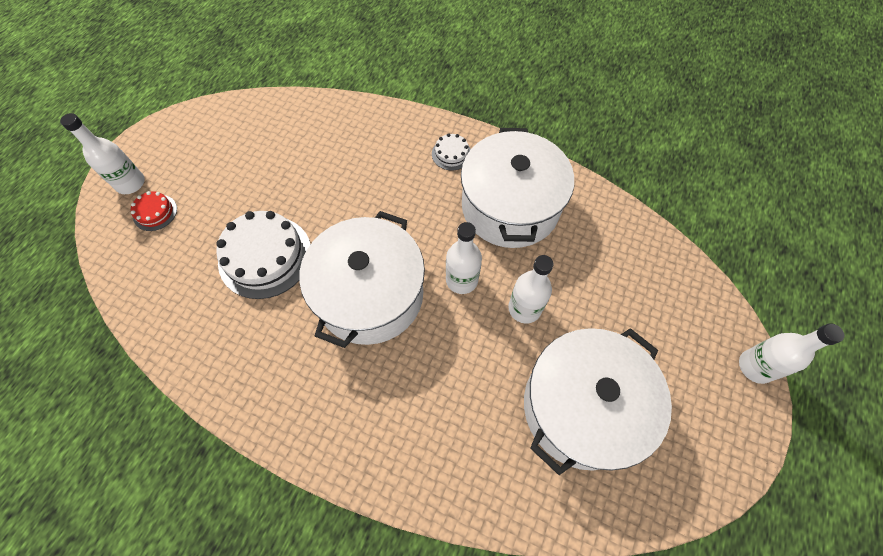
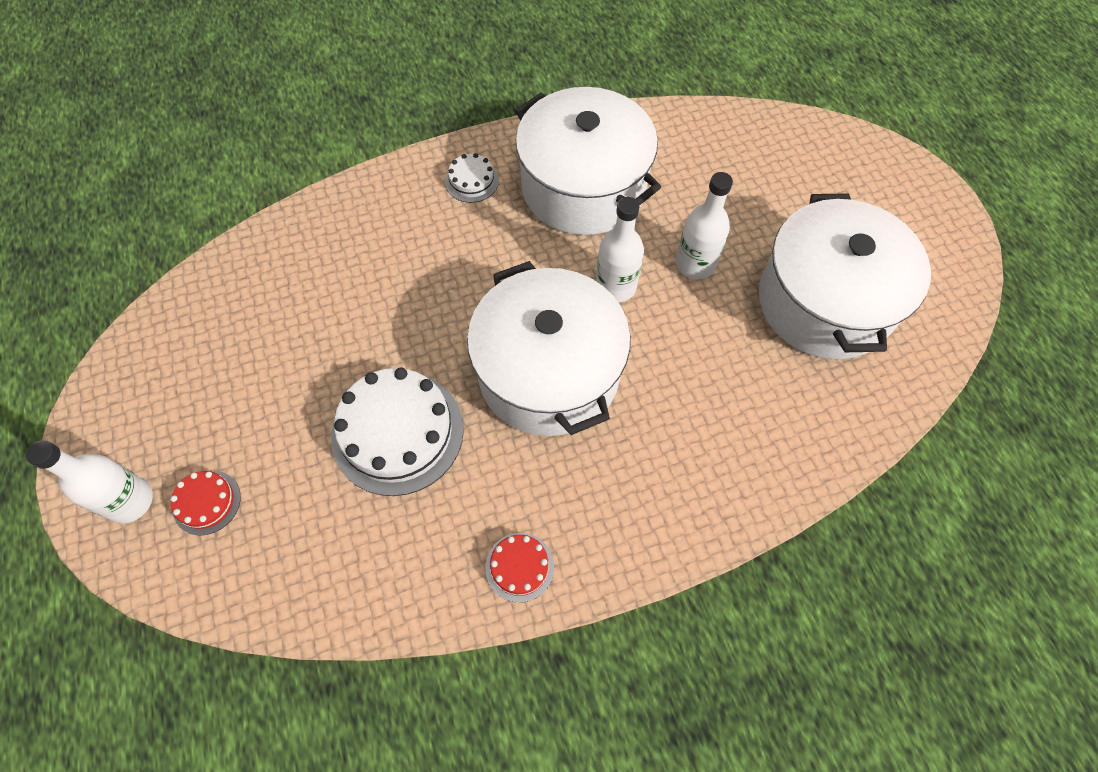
camera: 45 degrees left, 0 degrees up
white bottle [739,323,844,384] -> none
none -> red cake [485,533,554,603]

